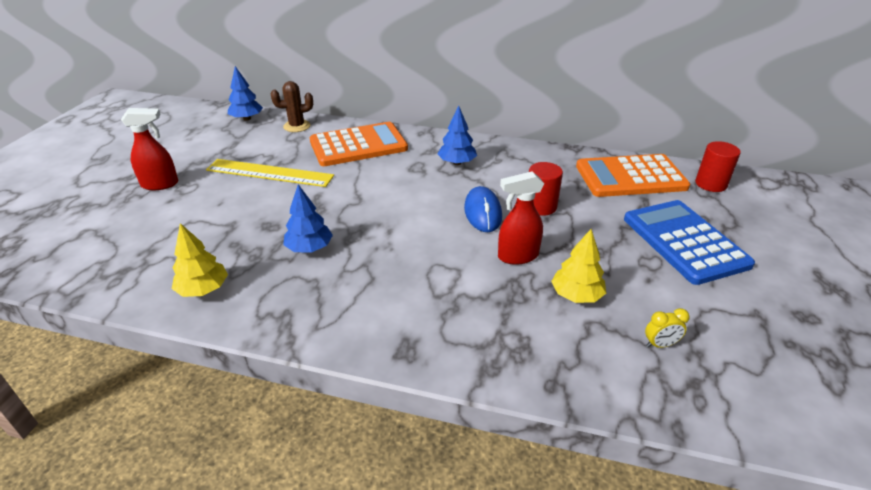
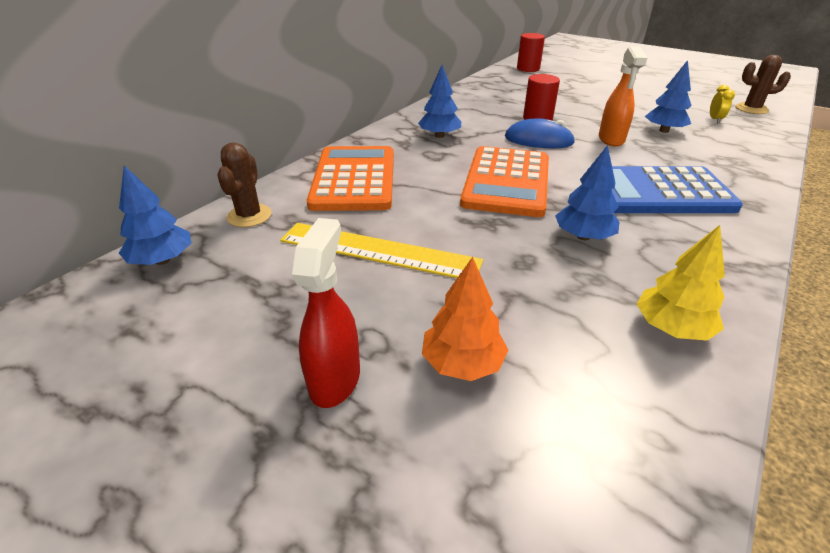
camera: 70 degrees left, 0 degrees up
yellow ruler [206,159,334,187] -> yellow ruler turned 75 degrees clockwise [280,223,483,278]
red spray bottle [498,171,544,265] -> orange spray bottle [599,46,647,147]
yellow tree [551,229,606,303] -> blue tree [645,60,692,133]
orange calculator [576,154,690,197] -> orange calculator moved to [460,146,549,217]
blue calculator [624,200,755,285] -> blue calculator moved to [587,166,743,213]
none -> orange tree [422,257,509,381]
none -> brown cactus [736,55,791,114]

